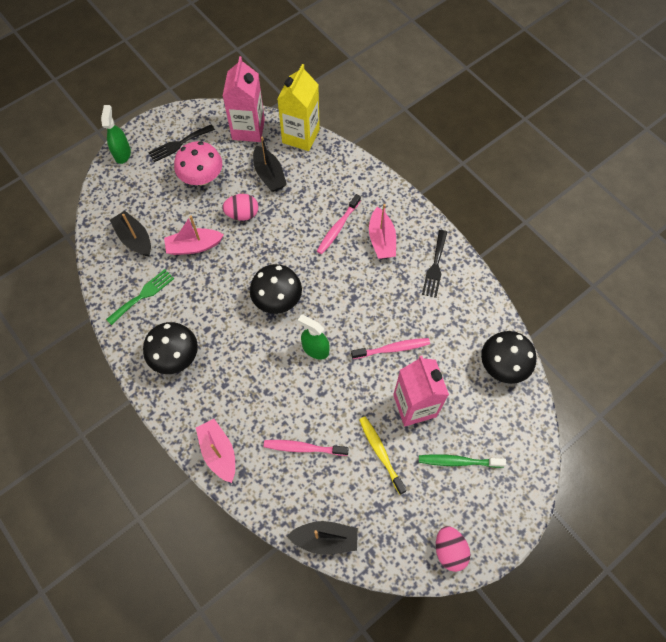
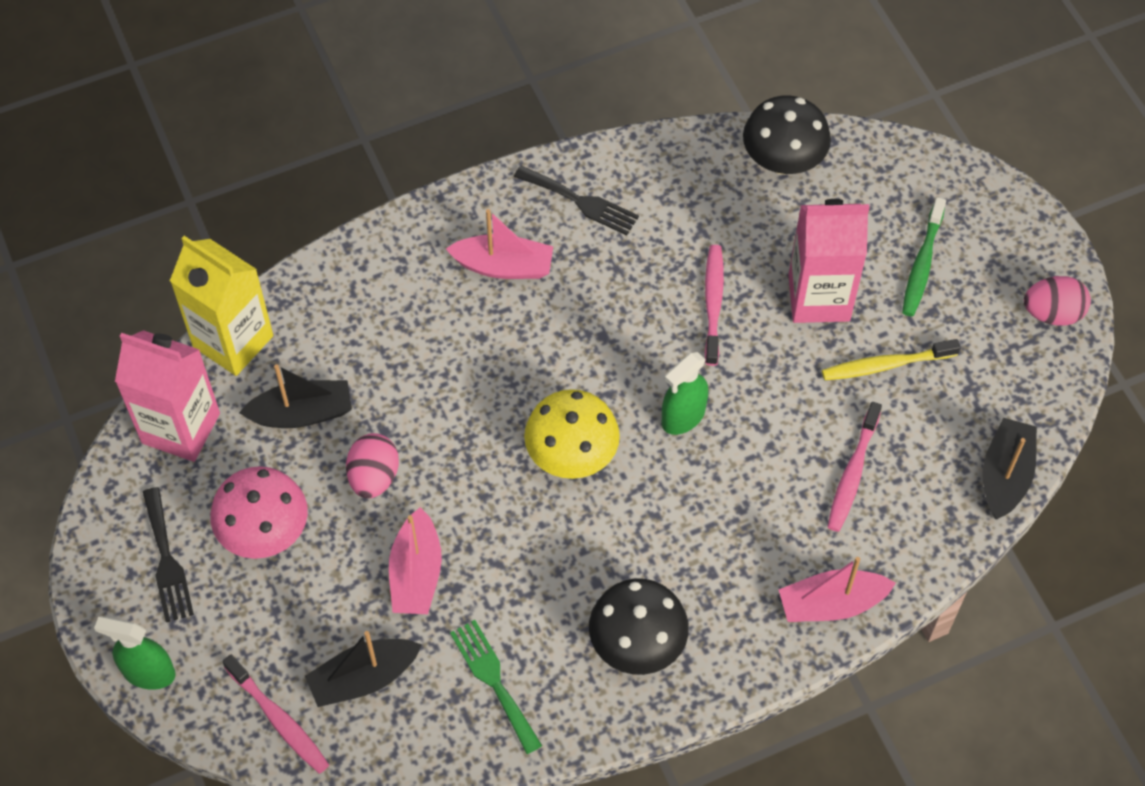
camera: 75 degrees left, 5 degrees down
black mushroom [250,264,302,314] -> yellow mushroom [524,389,620,479]
pink toothbrush [317,194,361,254] -> pink toothbrush moved to [222,655,329,774]

